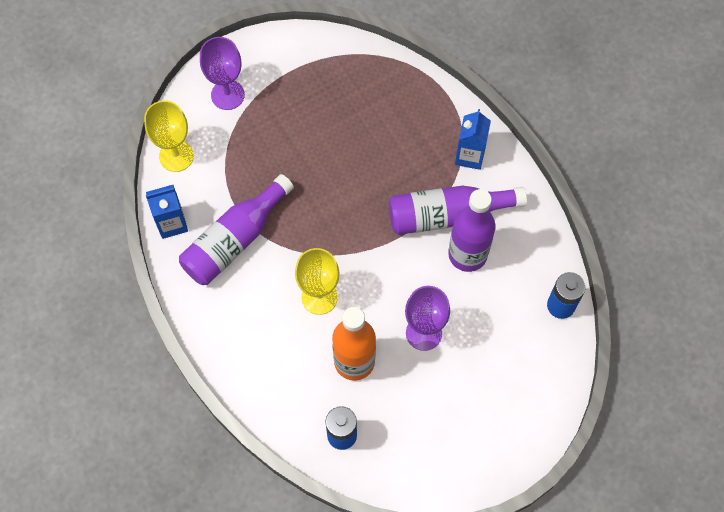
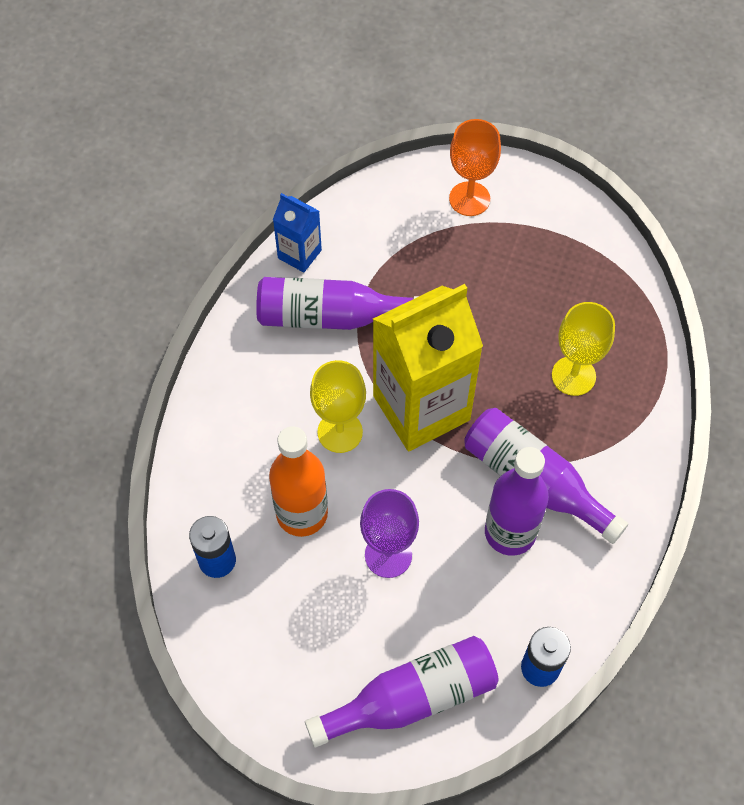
camera: 50 degrees right, 5 degrees down
yellow goblet [144,100,194,172] -> yellow goblet moved to [552,302,615,396]
purple goblet [200,37,245,110] -> orange goblet [449,119,501,216]
blue carton [455,109,491,170] -> none
none -> purple bottle [305,636,499,747]
none -> yellow carton [373,284,483,451]

